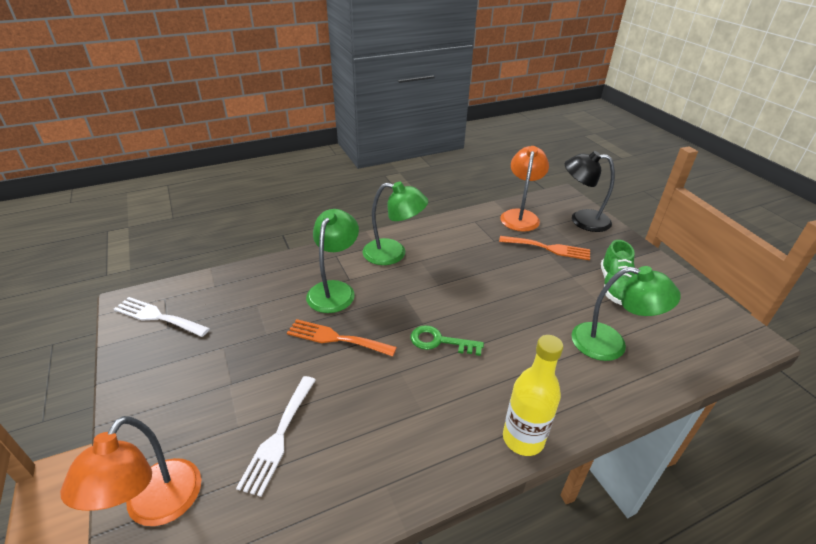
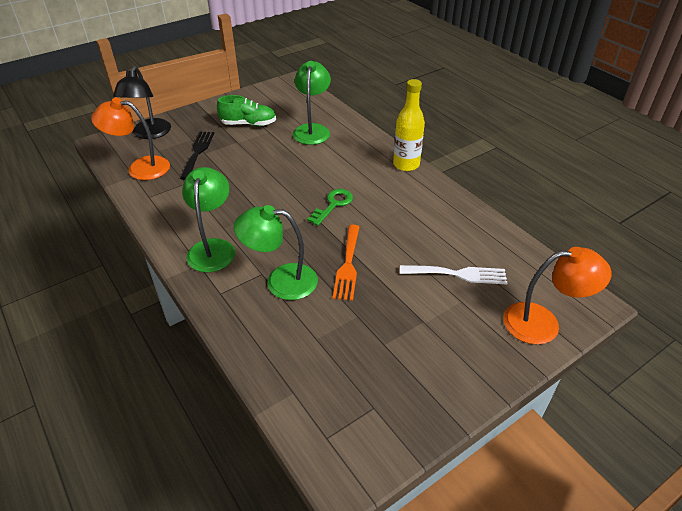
camera: 100 degrees left, 5 degrees up
white fork [114,297,210,337] -> none
green key [410,325,484,356] -> green key turned 150 degrees counterclockwise [307,189,353,226]
orange fork [499,236,590,260] -> black fork [180,131,214,180]

